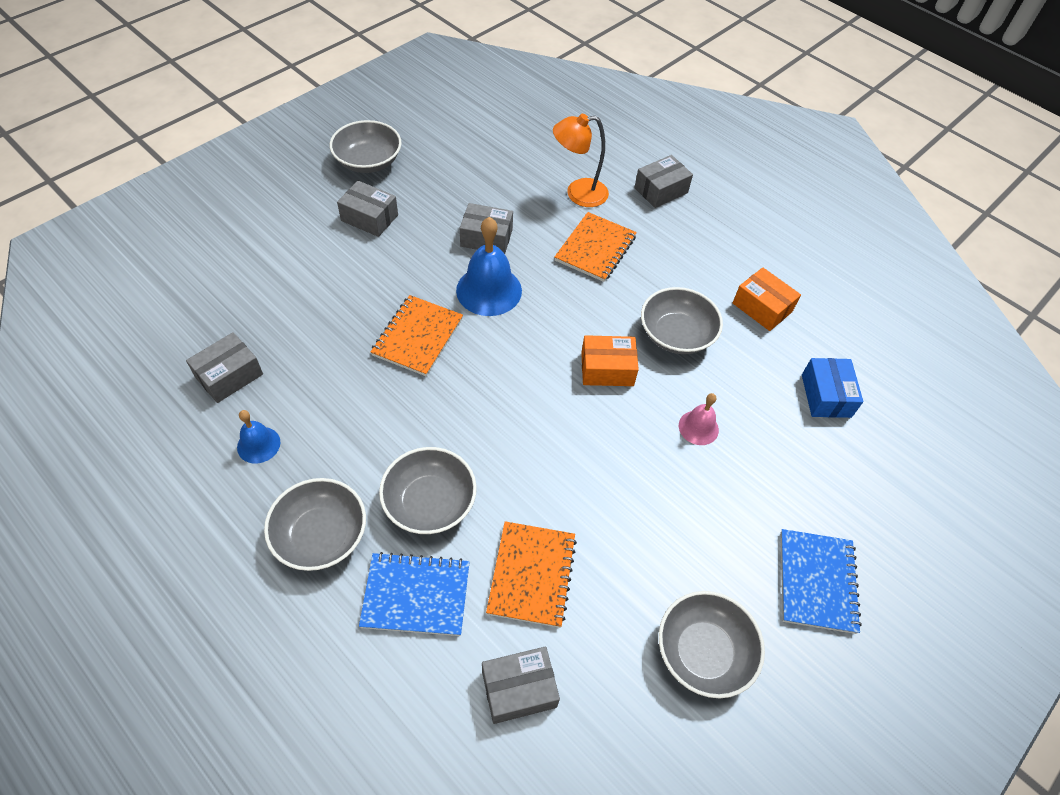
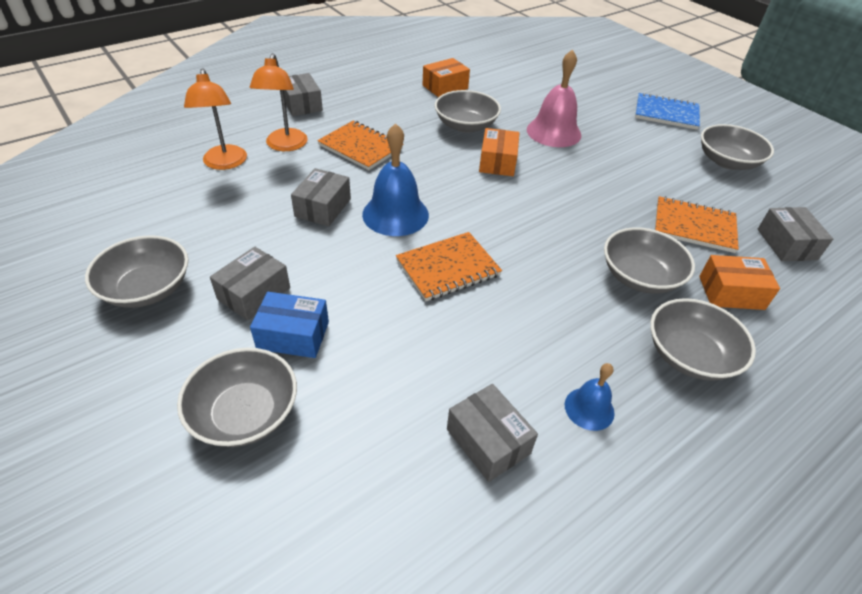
camera: 80 degrees left, 10 degrees down
blue notebook [359,552,470,636] -> orange box [699,255,780,310]
orange notebook [371,295,463,376] -> orange notebook turned 60 degrees counterclockwise [396,232,502,301]
pink bell [679,393,719,445] -> pink bell [527,49,581,147], size x1.81
blue box [802,358,863,418] -> blue box moved to [250,292,329,358]
none -> grey bowl [177,348,297,447]
none -> orange lamp [184,68,247,170]

